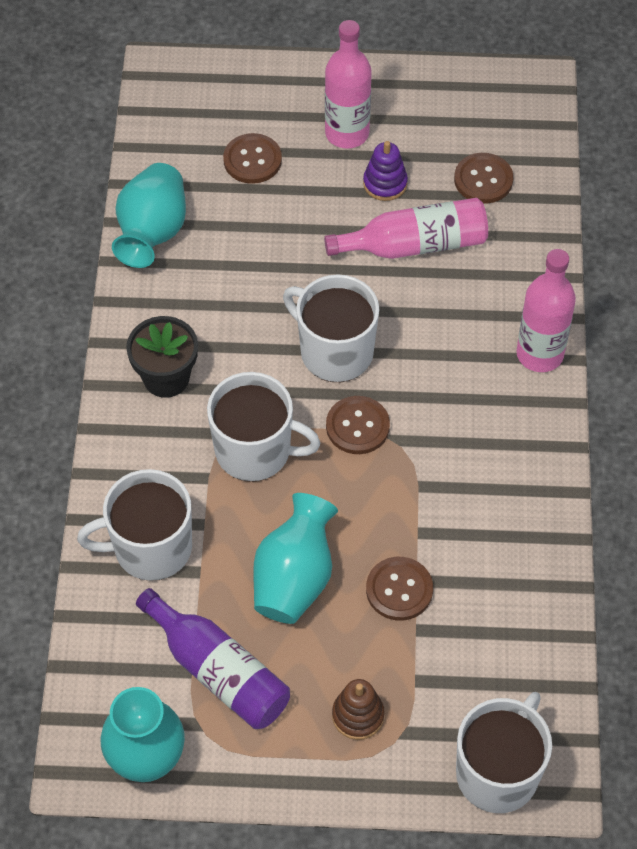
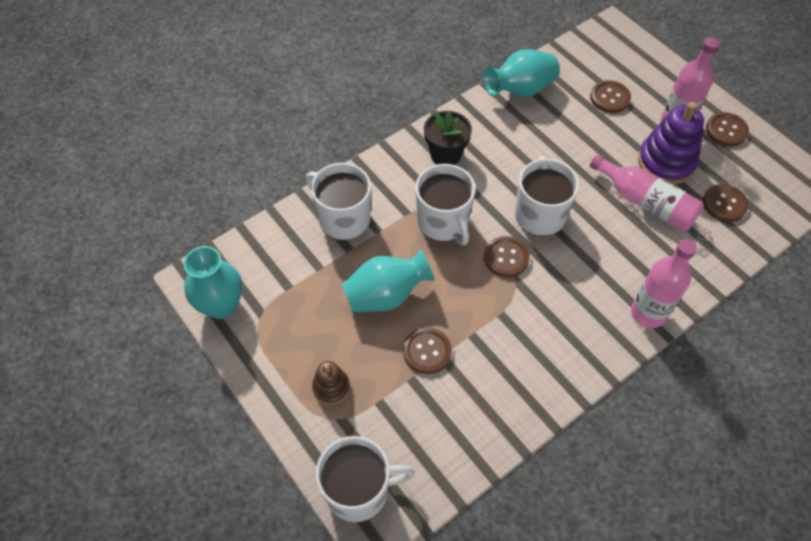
camera: 50 degrees right, 0 degrees up
purple bottle [136,588,290,729] -> none
purple stacking toy [363,141,408,201] -> purple stacking toy [638,102,704,184], size x1.82
none -> brown button [706,112,749,147]

